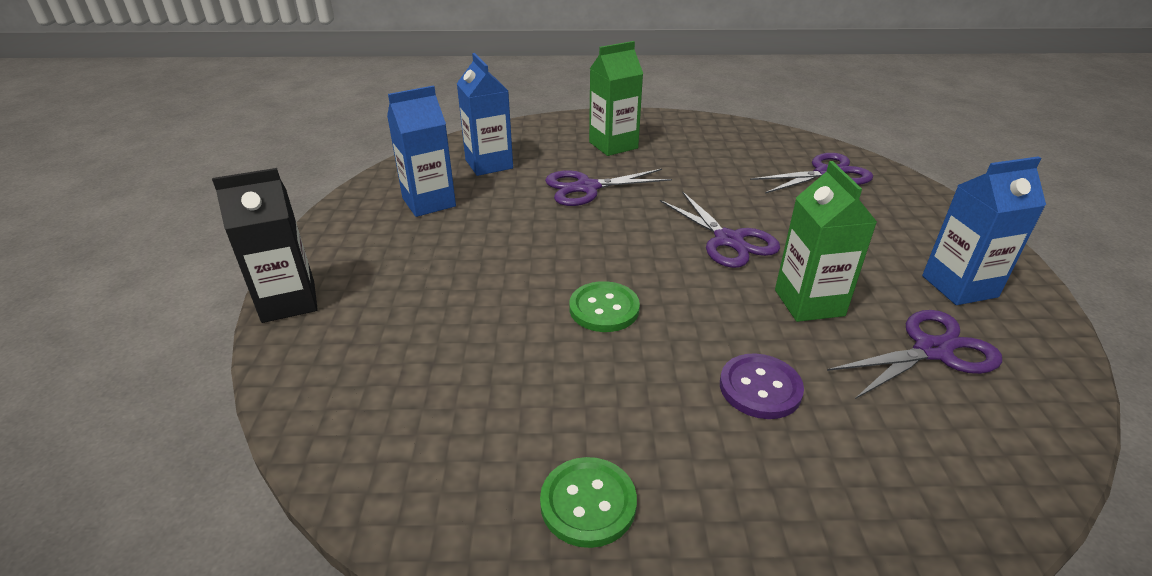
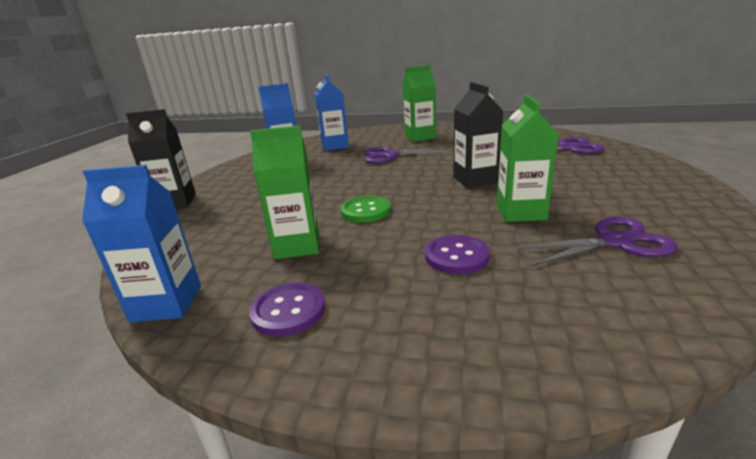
camera: 15 degrees right, 10 degrees down
green button [540,457,637,548] -> purple button [249,283,325,337]
purple scissors [660,192,780,268] -> black carton [453,82,503,188]
blue carton [922,156,1046,305] -> blue carton moved to [82,165,201,322]
none -> green carton [250,125,319,259]

